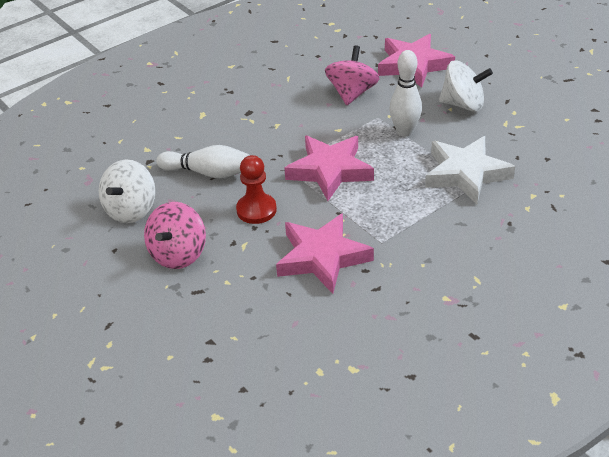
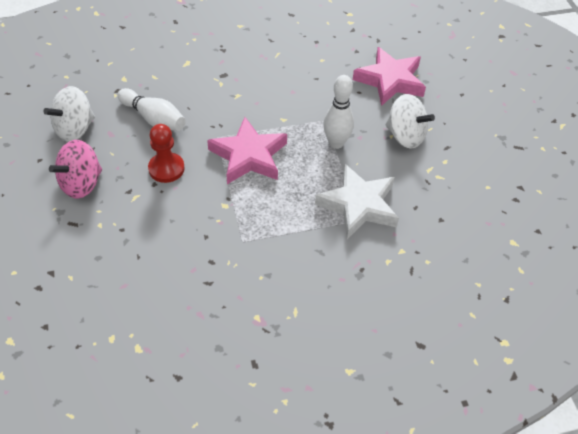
camera: 20 degrees right, 10 degrees up
pink star [276,213,374,294] -> none
pink spinning top [325,45,379,105] -> none

